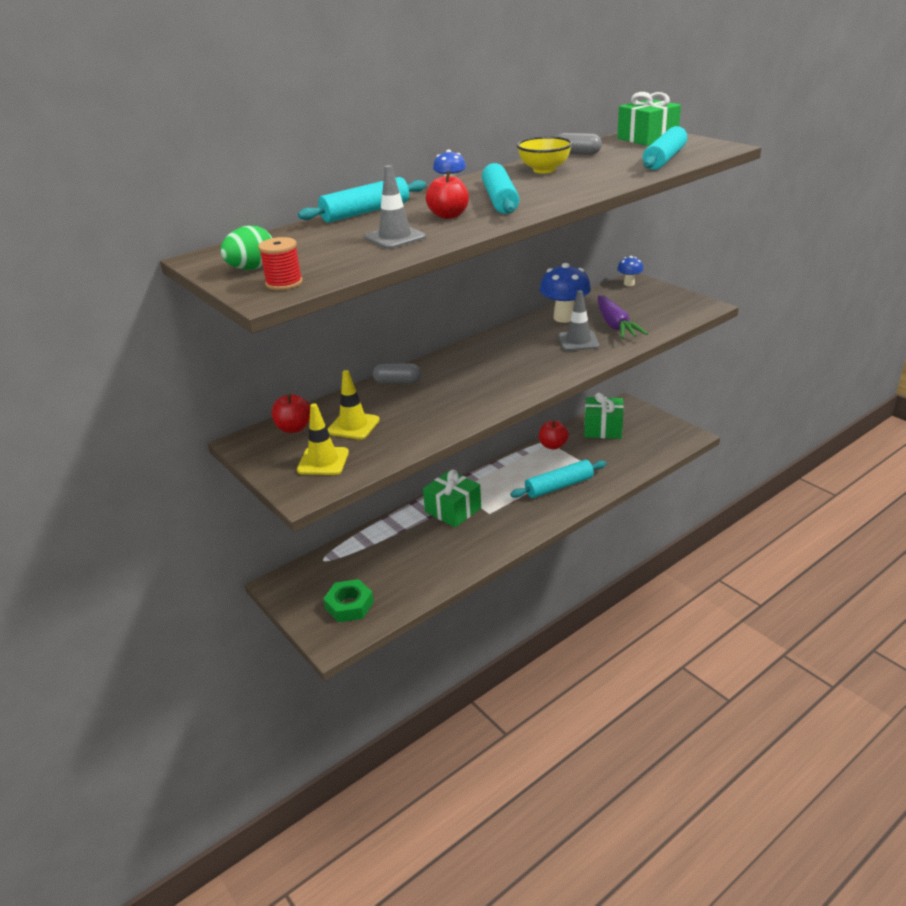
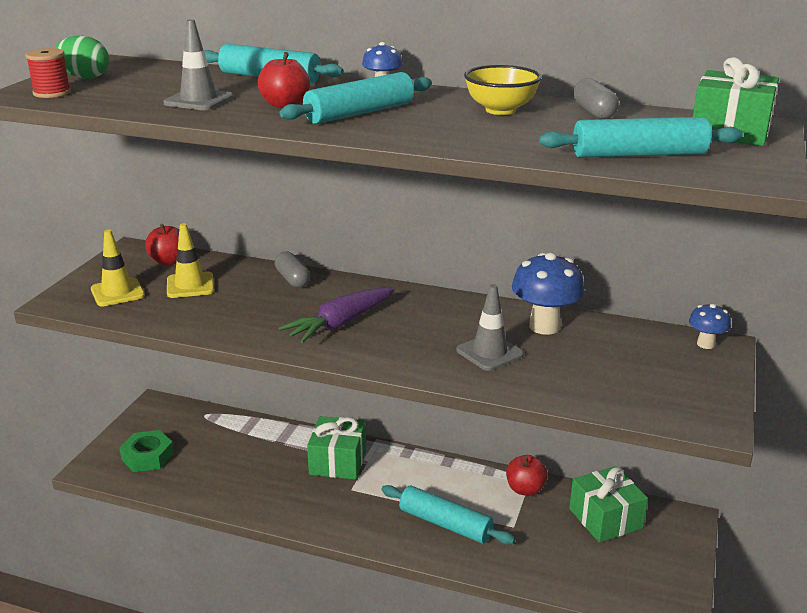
camera: 55 degrees right, 5 degrees down
purple carrot [598,295,648,339] -> purple carrot moved to [279,287,394,343]

